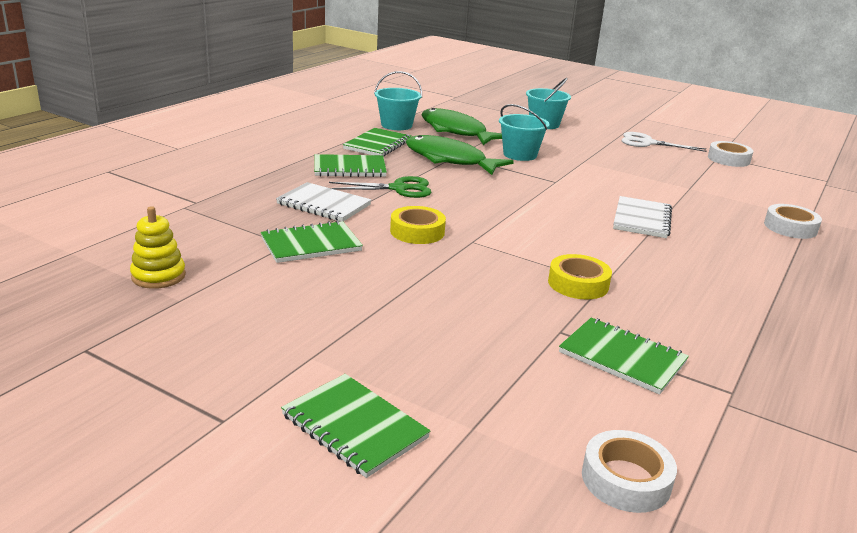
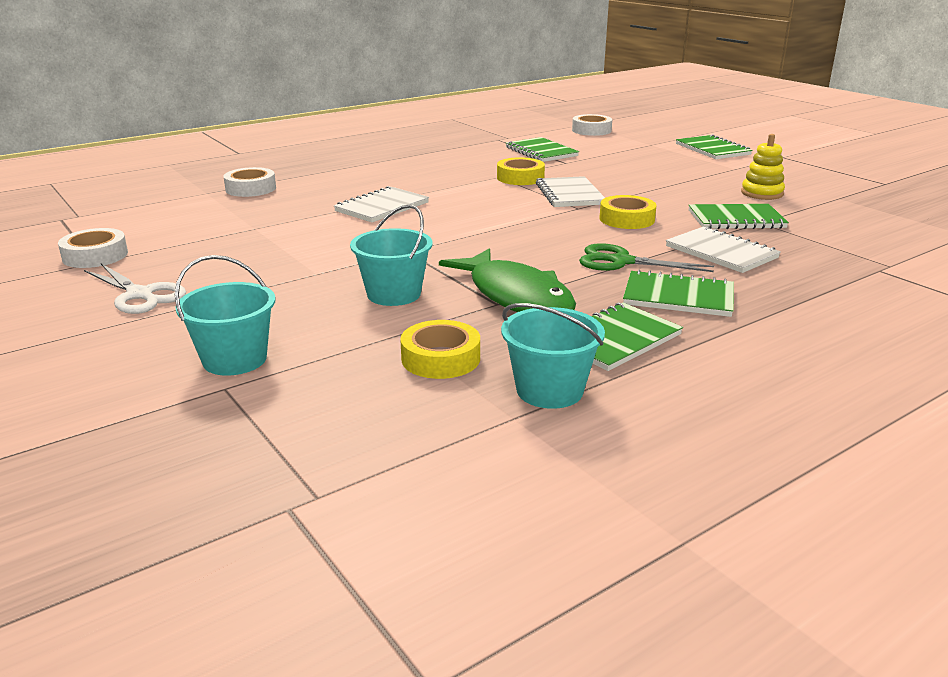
camera: 155 degrees left, 0 degrees up
yellow stacking toy [130,206,186,289] -> yellow stacking toy moved to [741,134,785,200]
green fish [422,108,502,145] -> yellow tape [400,320,480,379]
none -> white notebook [536,176,605,207]

